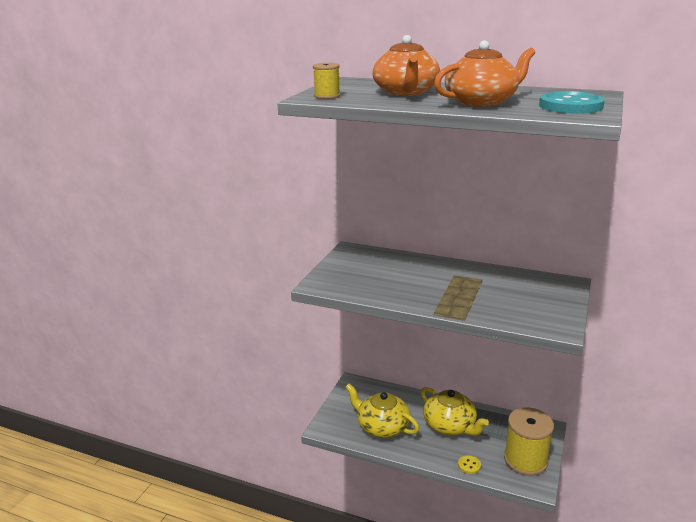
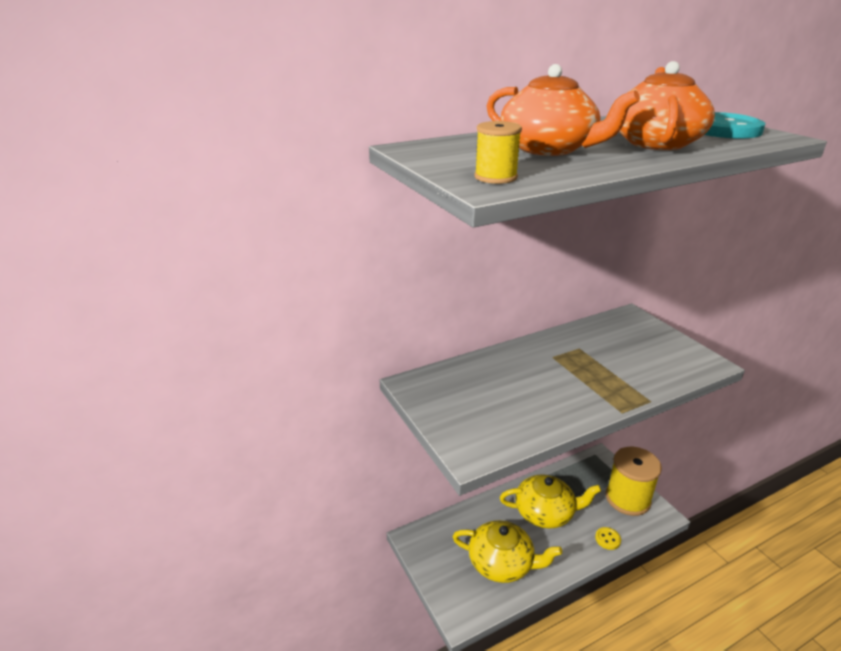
camera: 50 degrees left, 5 degrees up
yellow teapot [345,384,419,438] -> yellow teapot turned 150 degrees counterclockwise [453,520,562,583]

